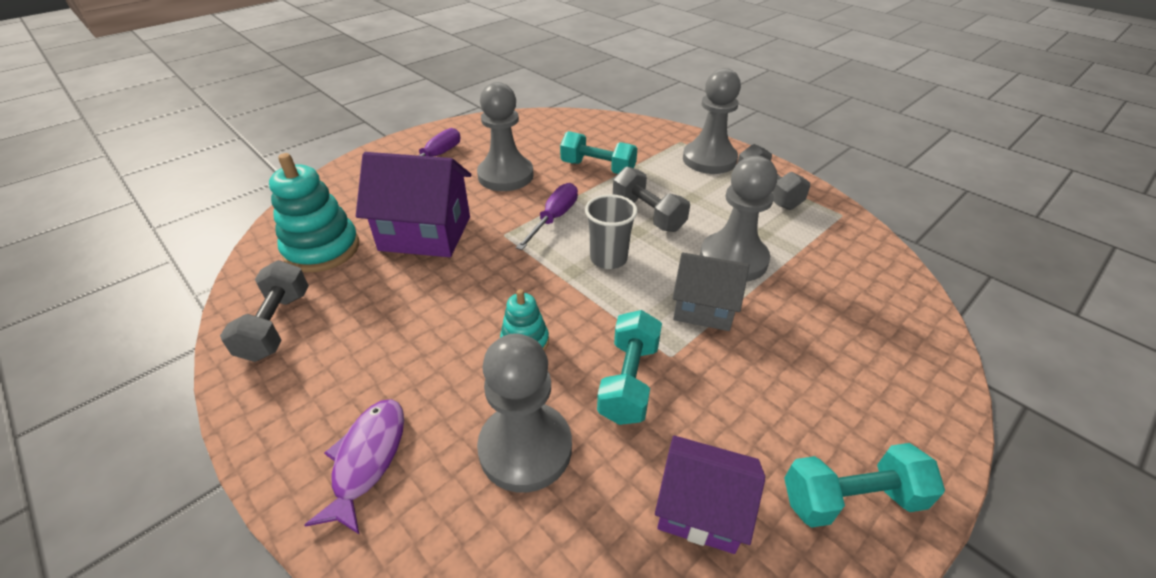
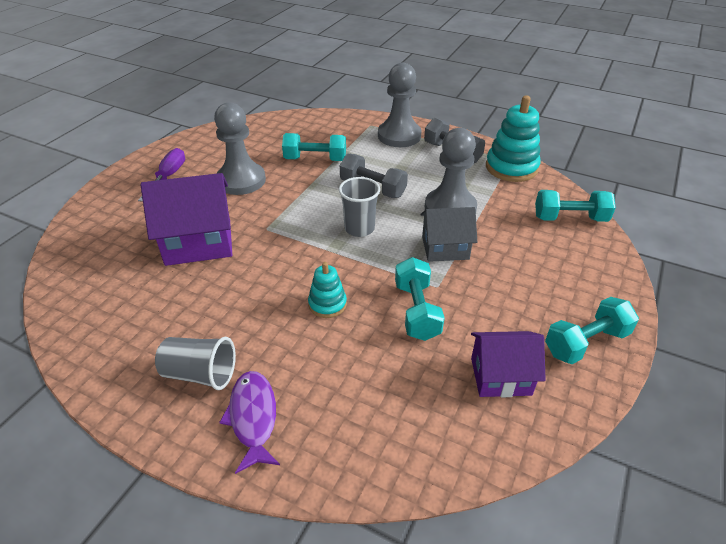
camera: 20 degrees left, 0 degrees up
grey dumbbell [220,260,309,362] -> none
turquoise stacking toy [269,153,359,272] -> turquoise stacking toy moved to [486,95,541,182]
grey pawn [477,334,572,493] -> none
purple screwdriver [516,183,578,250] -> none
none -> grey cup [155,337,236,390]
none -> turquoise dumbbell [535,190,616,222]

